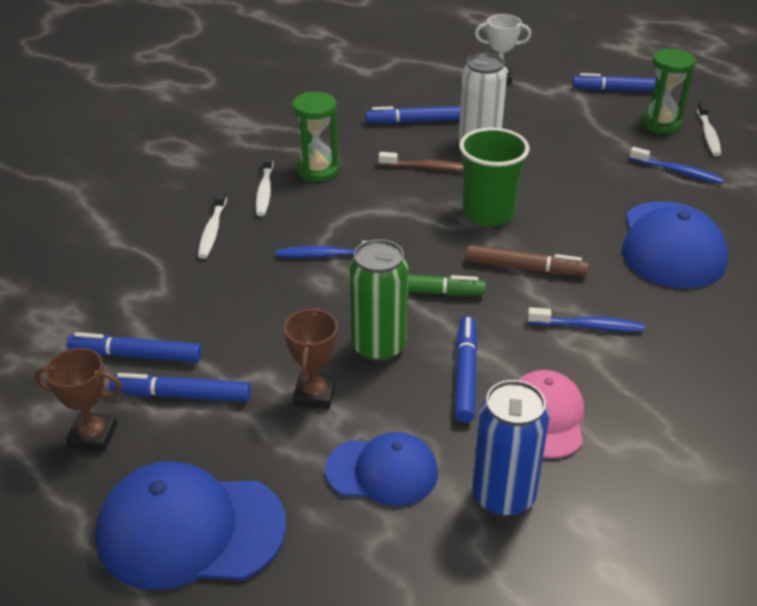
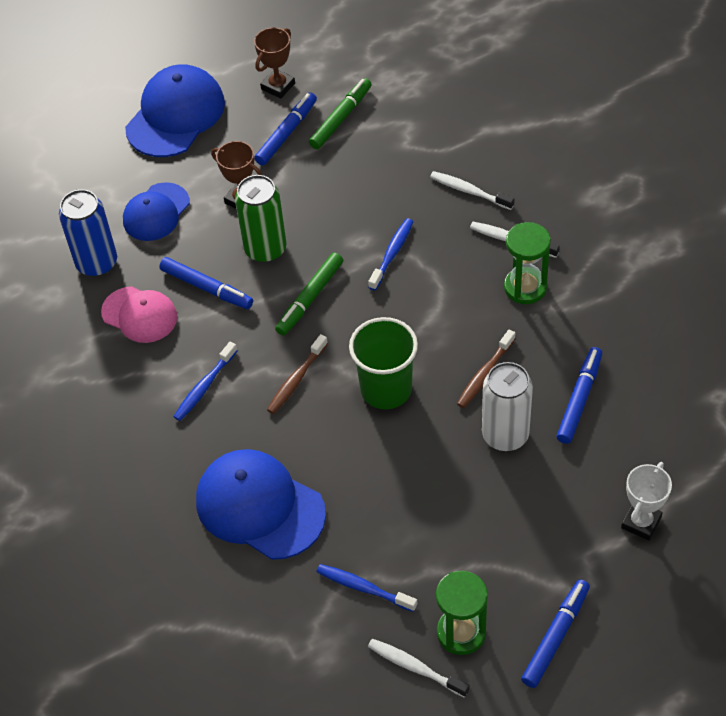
camera: 120 degrees right, 15 degrees up
blue marker [67,332,202,362] -> green marker [309,78,372,149]
brown marker [466,245,589,276] -> brown toothbrush [267,334,328,414]
blue toothbrush [629,147,724,184] -> blue toothbrush turned 60 degrees clockwise [316,564,417,612]

